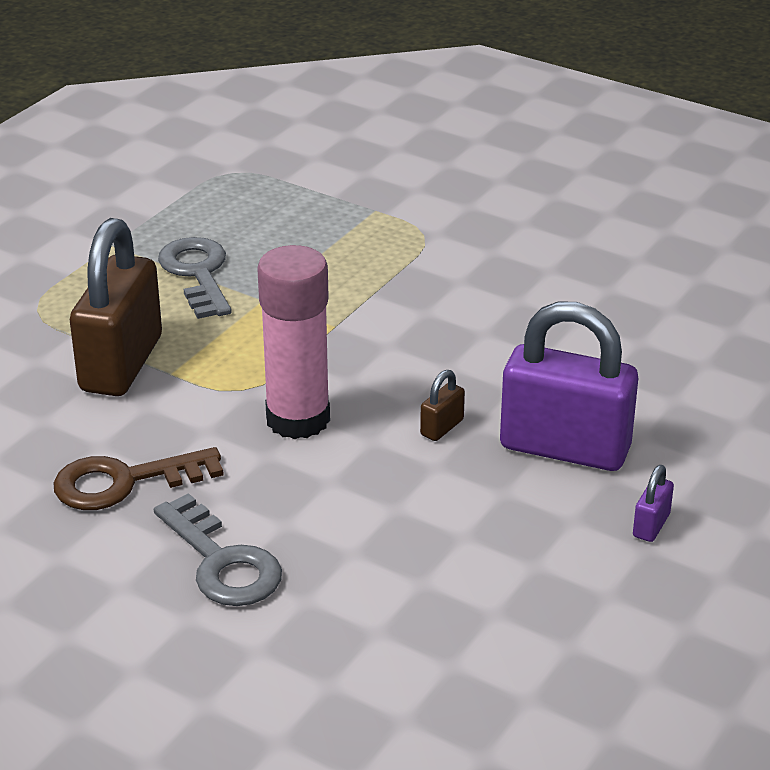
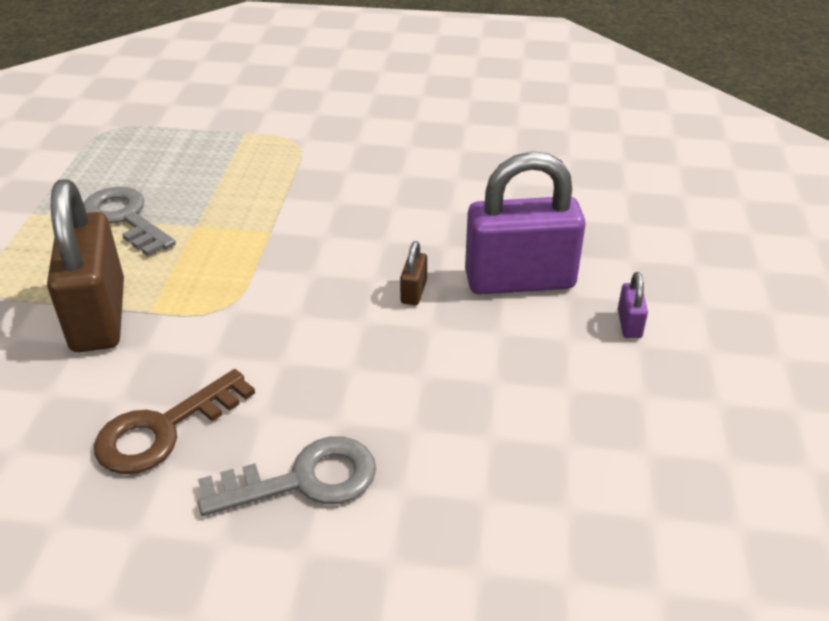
camera: 25 degrees left, 5 degrees up
grey key [154,493,282,606] -> grey key turned 45 degrees counterclockwise [198,436,376,516]
pink glue stick [257,245,330,439] -> none

